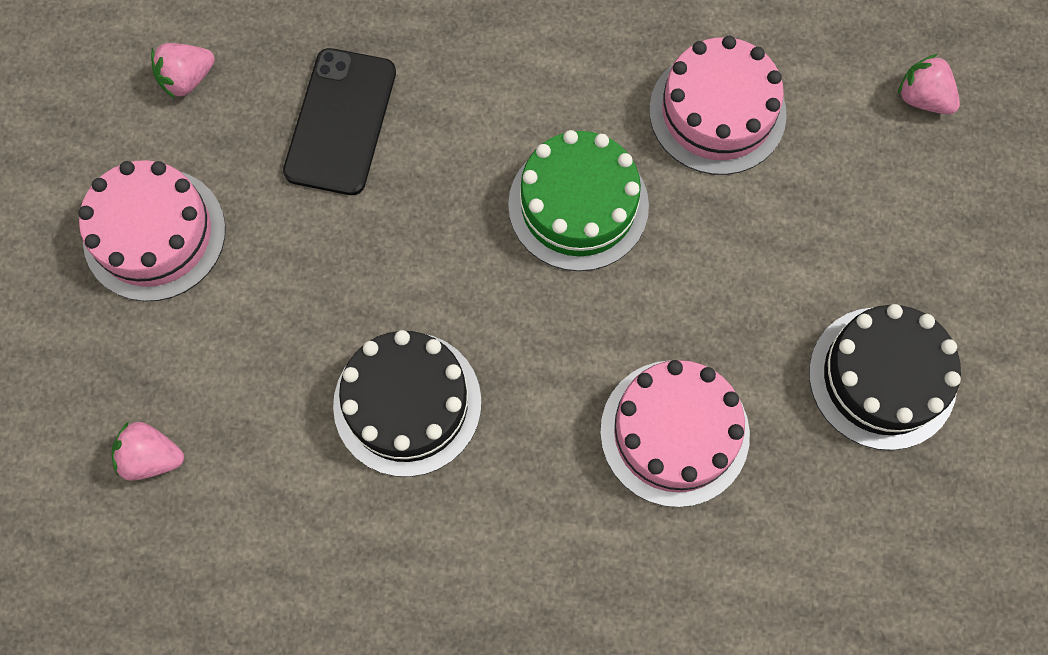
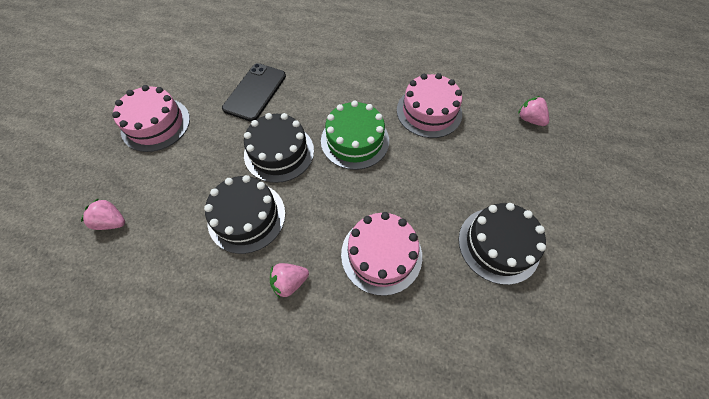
camera: 10 degrees right, 10 degrees down
pink strawberry [151,43,215,99] -> pink strawberry moved to [270,263,309,298]
none -> black cake [244,113,314,183]

